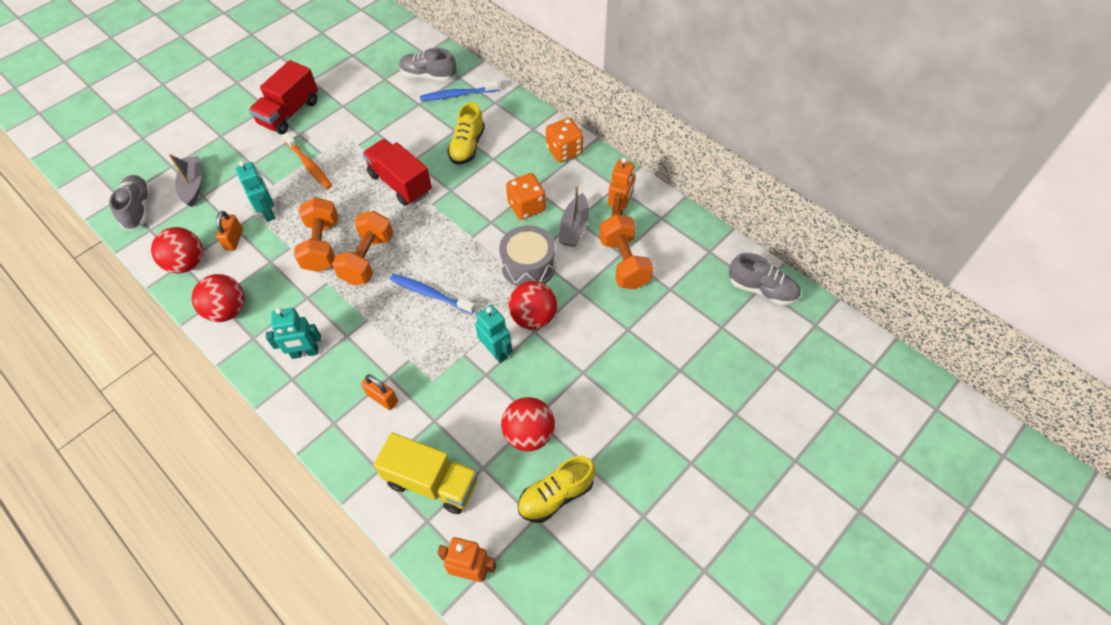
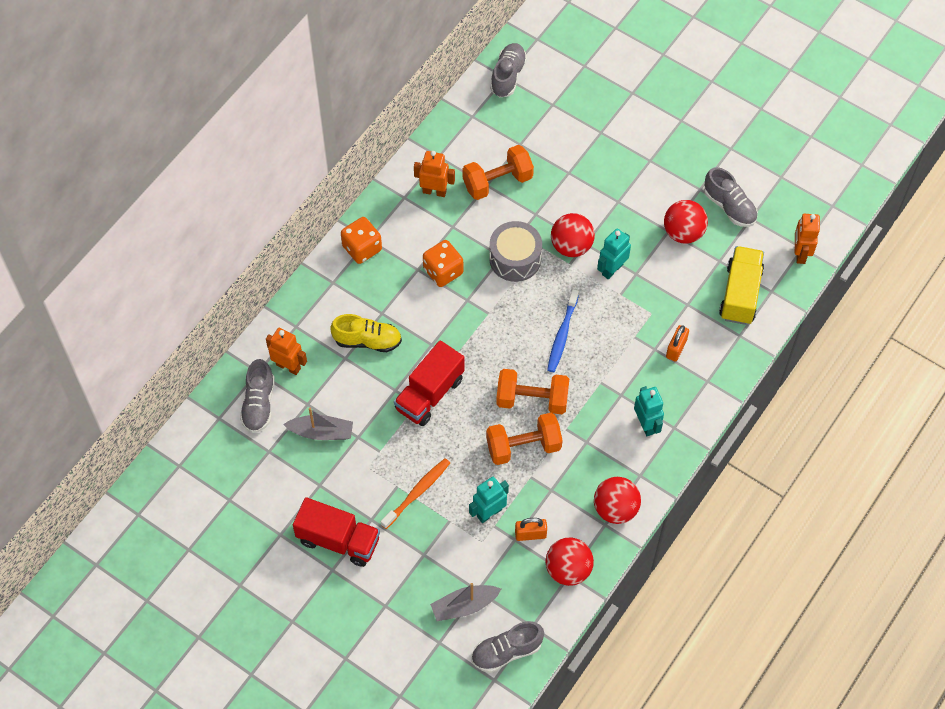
camera: 100 degrees left, 5 degrees up
blue toothbrush [420,80,499,101] -> orange robot [266,328,307,375]
yellow shoe [518,456,596,523] -> grey shoe [704,167,758,227]
grey boat [559,186,589,247] -> grey boat moved to [283,408,353,440]

